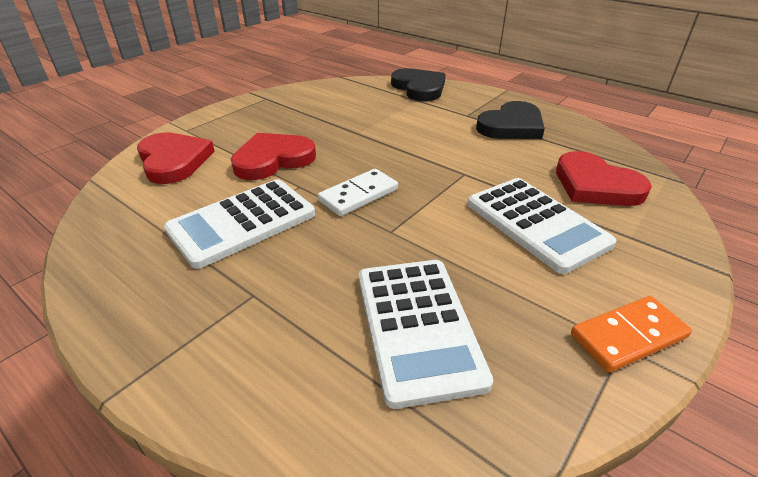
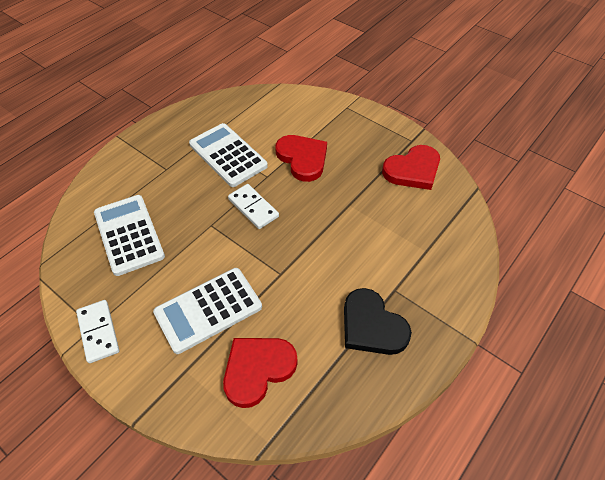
camera: 90 degrees right, 15 degrees up
red heart [137,132,215,184] -> red heart moved to [382,145,440,190]
white calculator [359,260,493,409] -> white calculator turned 75 degrees clockwise [94,195,165,276]
black heart [391,68,446,101] -> none
orange domino [571,296,692,372] -> white domino [76,300,119,363]

